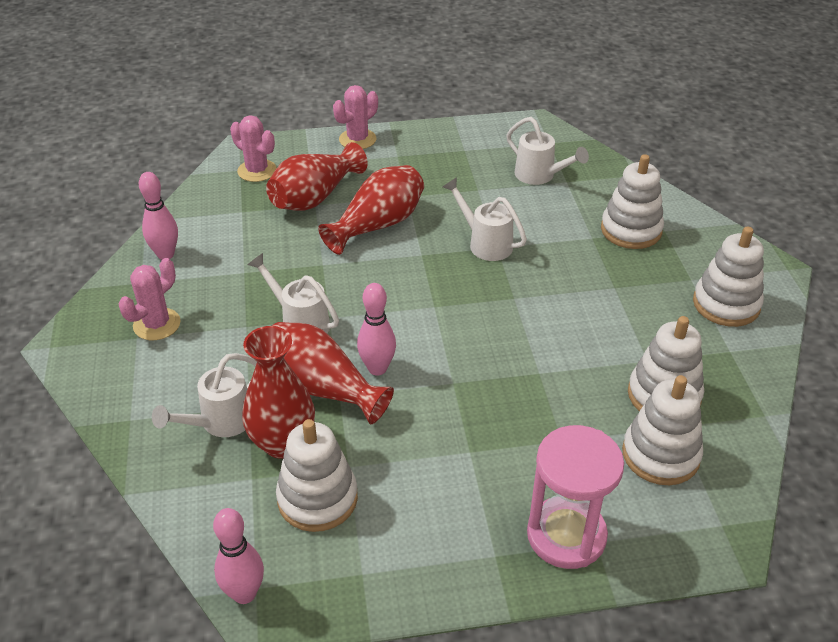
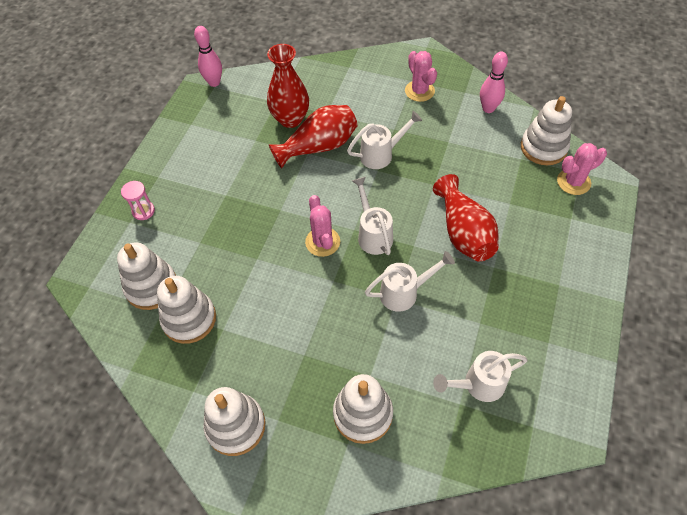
camera: 120 degrees right, 15 degrees up
white watering can [152,353,257,437] -> white watering can moved to [352,177,393,255]
red vase [266,142,368,211] -> none
white stacking toy [276,419,358,532] -> white stacking toy moved to [521,96,572,165]
pink cactus [333,85,378,149] -> pink cactus moved to [305,195,340,257]
pink bowling pin [357,283,396,375] -> none
pink hourglass [527,425,624,569] -> pink hourglass [121,181,155,220], size x0.48

